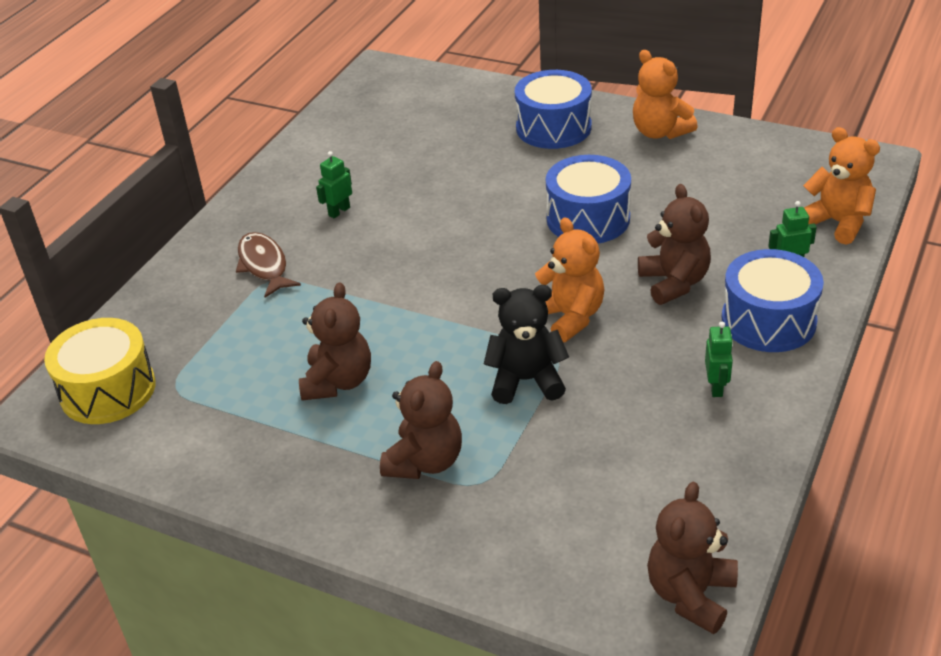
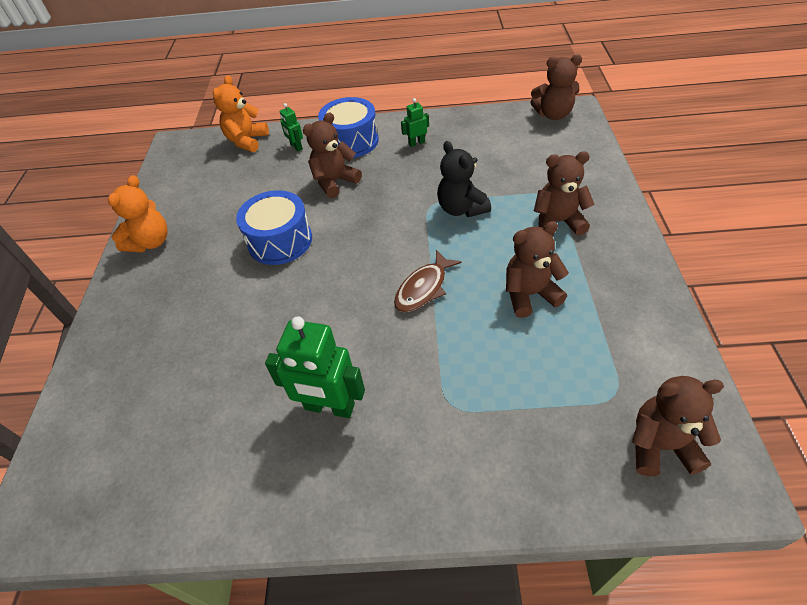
camera: 115 degrees left, 10 degrees up
yellow drum [44,318,156,424] -> brown teddy bear [632,376,724,476]
brown fish [236,232,301,298] -> brown fish moved to [394,250,462,312]
green robot [316,151,352,218] -> green robot [265,316,365,418], size x2.00
blue drum [515,70,592,149] -> none
orange teddy bear [535,217,604,343] -> none

